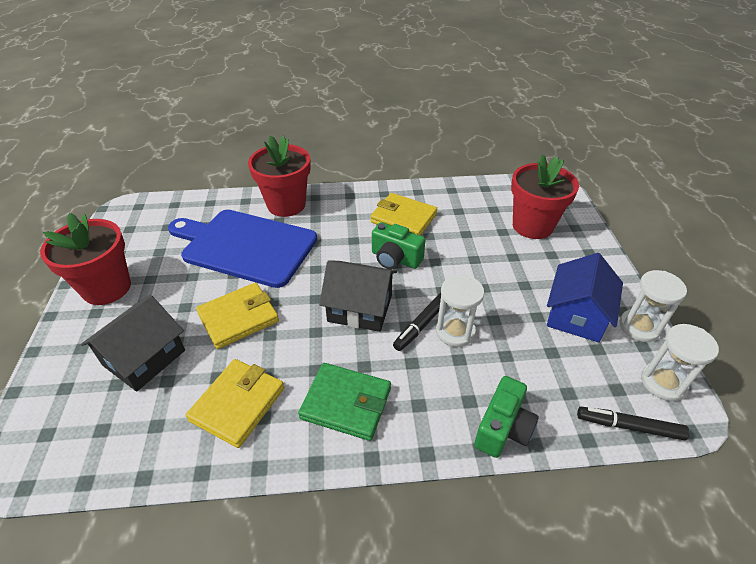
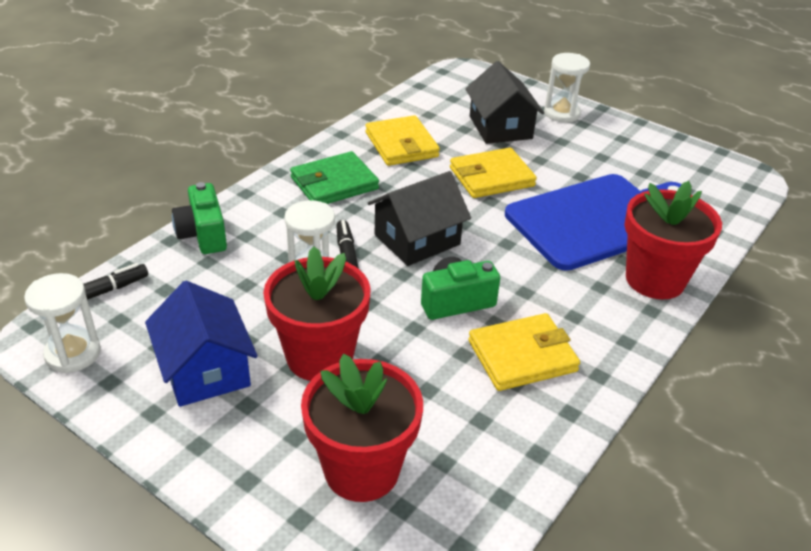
camera: 130 degrees right, 5 degrees down
red flower pot [40,213,131,305] -> red flower pot moved to [263,247,371,381]
yellow wallet [196,283,279,349] -> yellow wallet turned 60 degrees clockwise [450,148,537,198]
white hourglass [620,270,687,342] -> white hourglass moved to [544,53,590,122]

